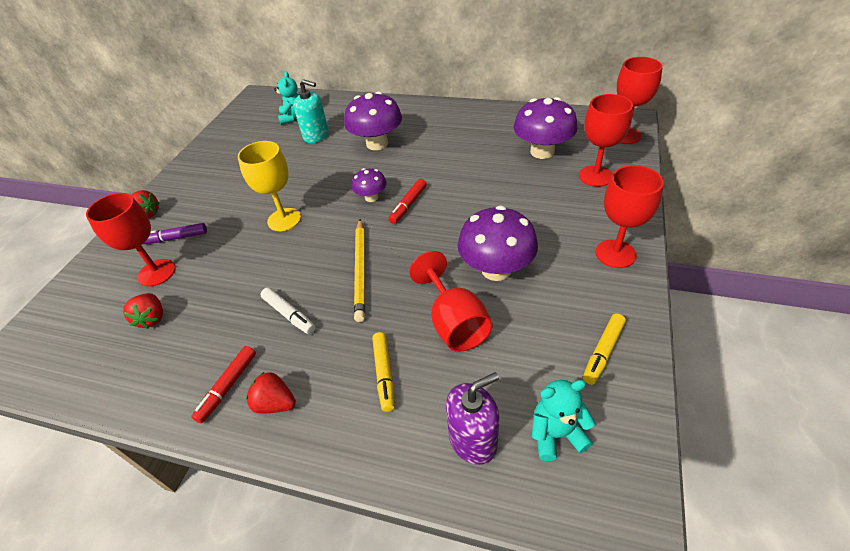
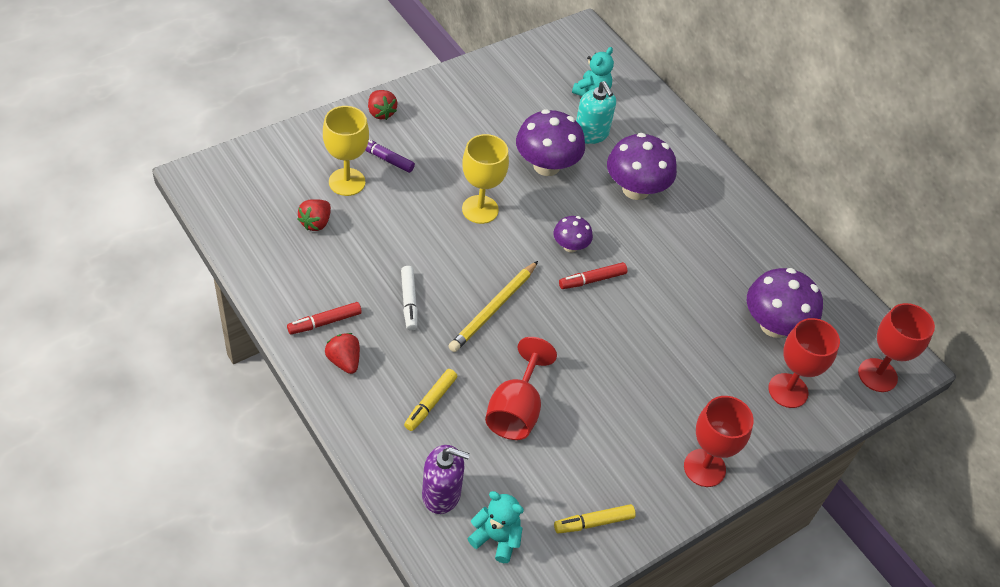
camera: 30 degrees right, 5 degrees up
red goblet [86,193,176,287] -> yellow goblet [323,106,369,196]
purple mushroom [458,206,538,281] -> purple mushroom moved to [516,109,585,176]

